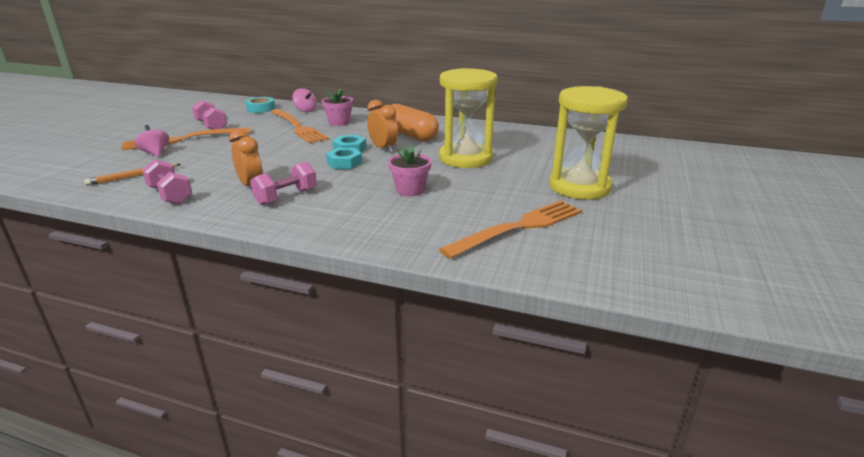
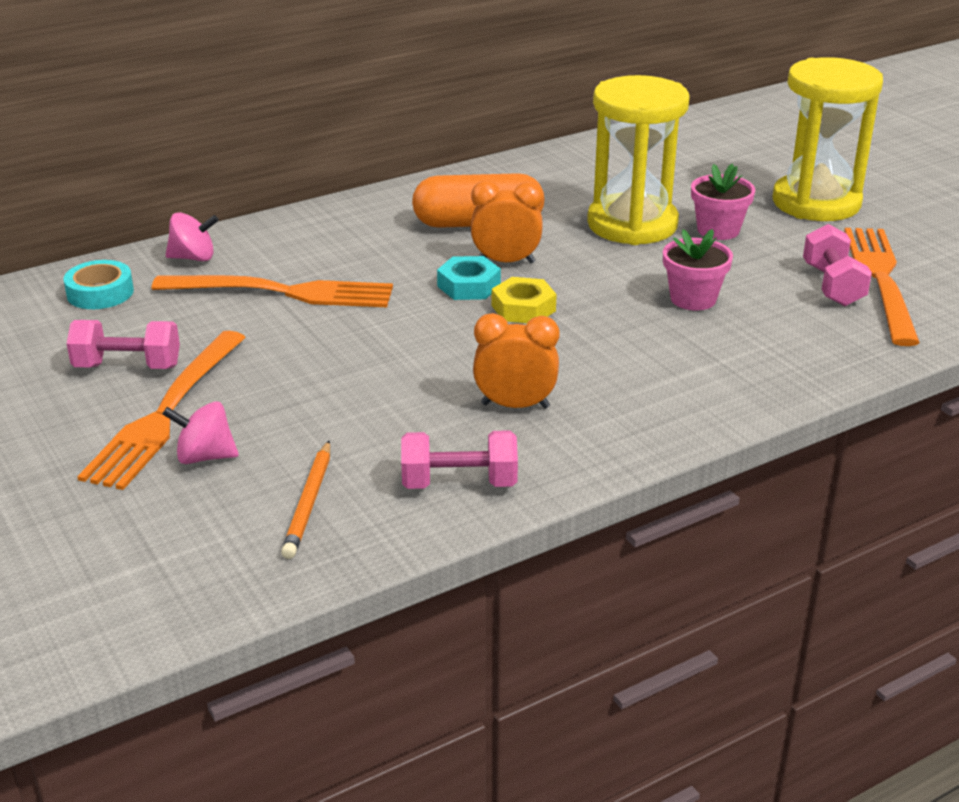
camera: 50 degrees left, 5 degrees up
pink dumbbell [250,161,317,205] -> pink dumbbell moved to [803,224,872,306]
pink flower pot [321,88,353,126] -> pink flower pot moved to [691,164,755,240]
turquoise nut [326,148,362,169] -> yellow nut [492,277,557,323]

